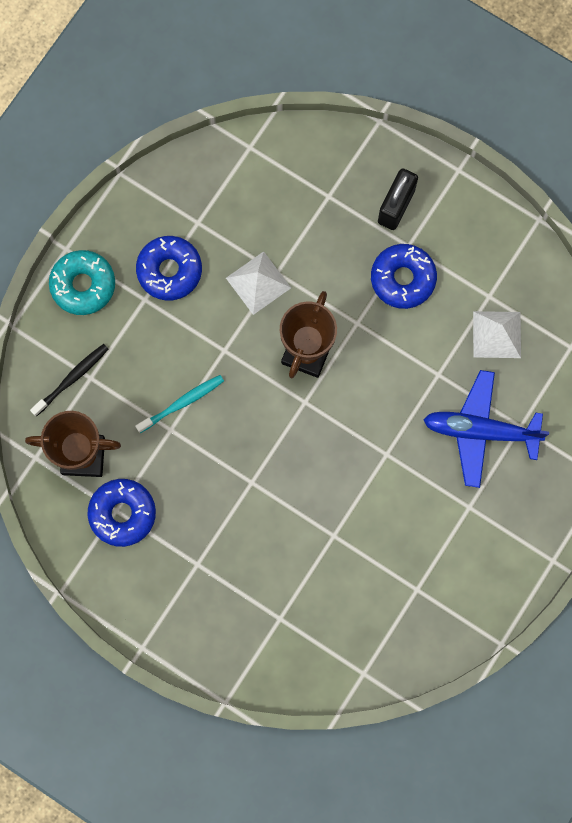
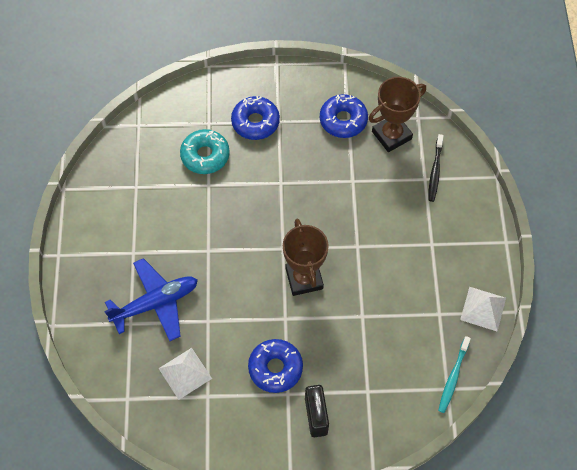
camera: 145 degrees right, 15 degrees down
turquoise donut [49,250,115,315] -> turquoise donut moved to [180,129,230,174]
turquoise toothbrush [135,375,224,433] -> turquoise toothbrush moved to [438,336,471,413]
blue donut [136,236,202,300] -> blue donut moved to [231,96,280,140]
white pyramid [226,251,291,315] -> white pyramid moved to [460,287,506,332]

